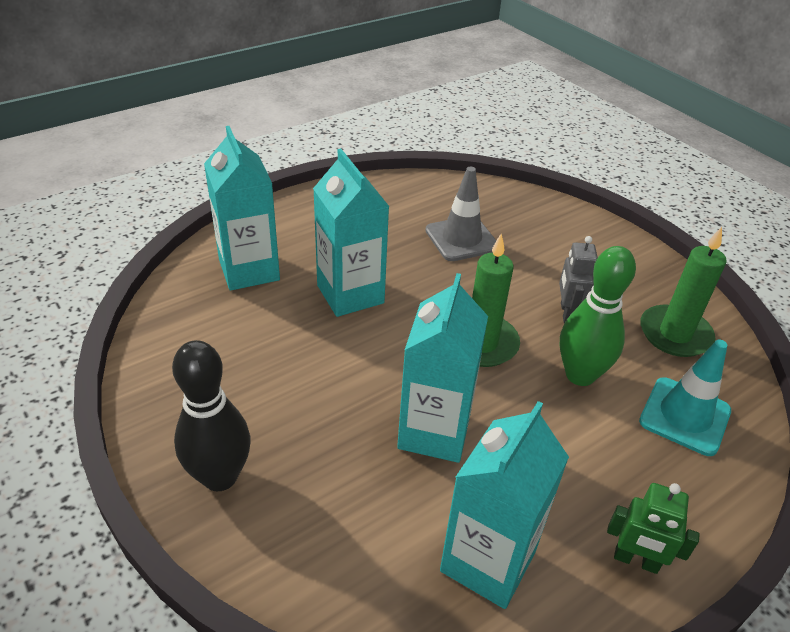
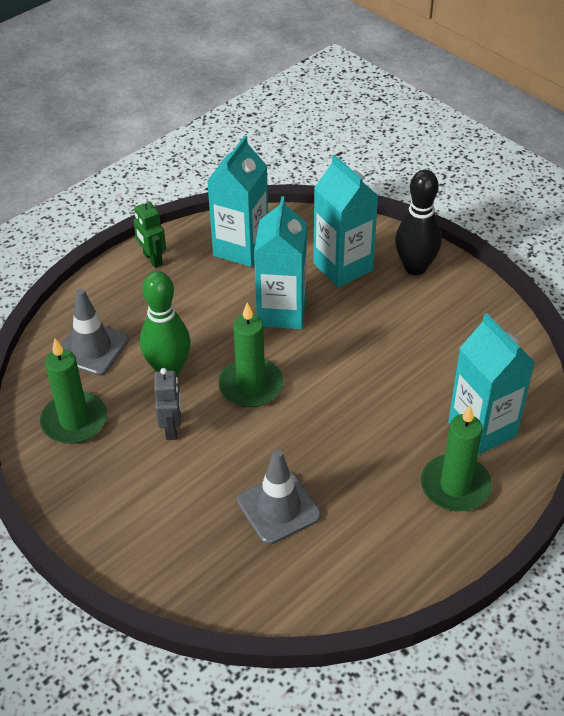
camera: 175 degrees right, 5 degrees up
turquoise carton [313,149,390,317] -> turquoise carton moved to [313,155,378,287]
green robot [607,483,700,574] -> green robot turned 135 degrees counterclockwise [133,198,166,268]
turquoise traffic cone [639,340,731,456] -> grey traffic cone [61,289,129,376]
none -> green candle [421,405,492,512]

